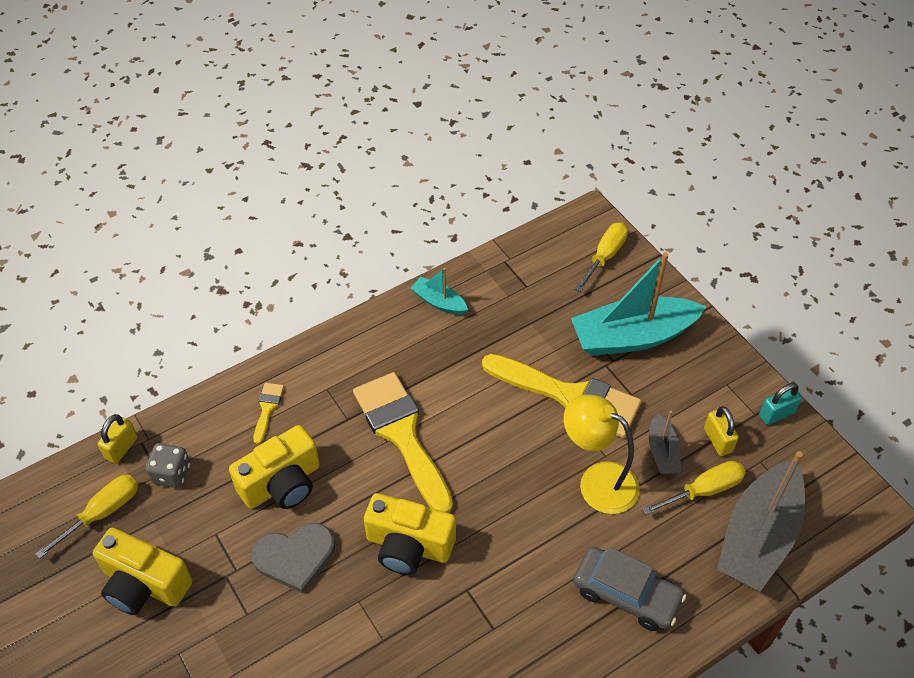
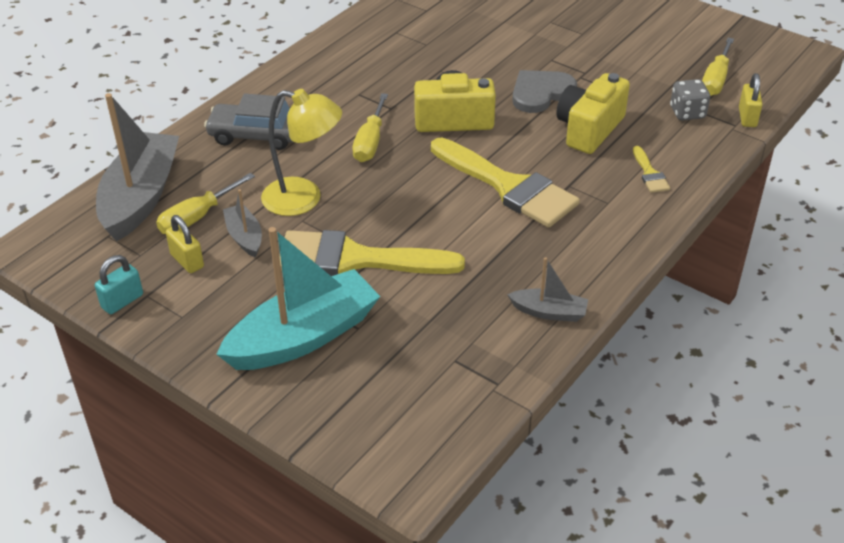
camera: 160 degrees right, 10 degrees down
yellow camera [93,528,193,615] -> none
turquoise boat [411,268,468,315] -> grey boat [507,257,588,322]
yellow screwdriver [575,223,628,292] -> yellow screwdriver moved to [352,93,388,162]

